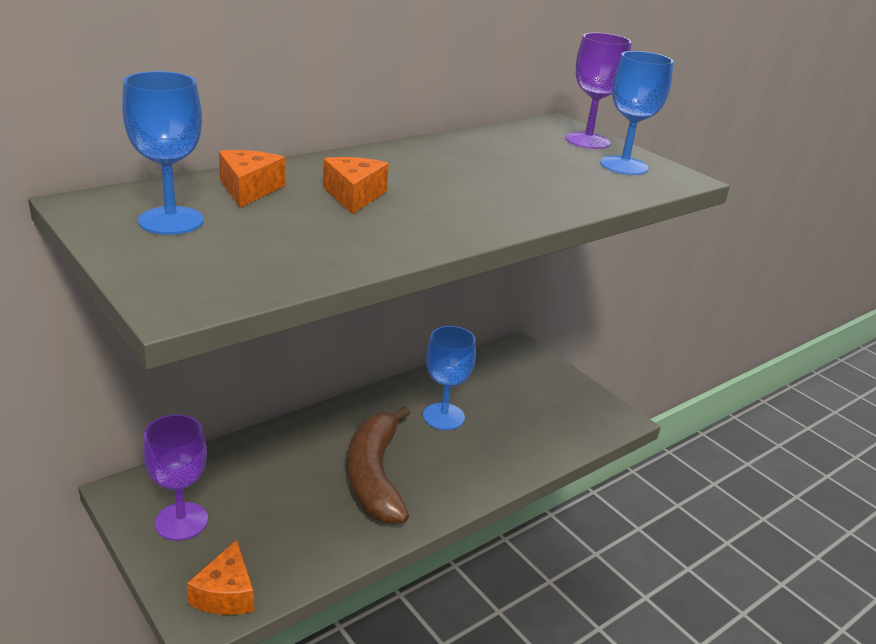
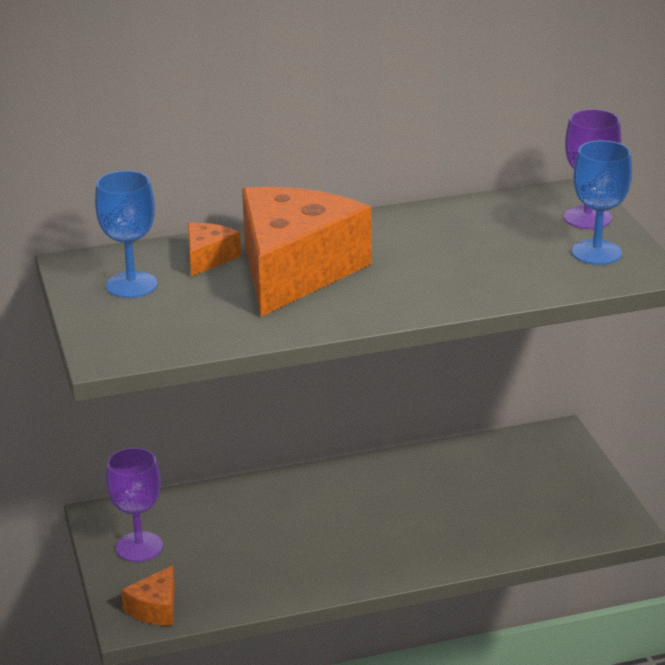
camera: 25 degrees right, 0 degrees up
orange cheese [323,157,389,214] -> orange cheese [242,187,372,316], size x2.35
brown banana [347,406,410,524] -> none
blue goblet [423,326,476,430] -> none

